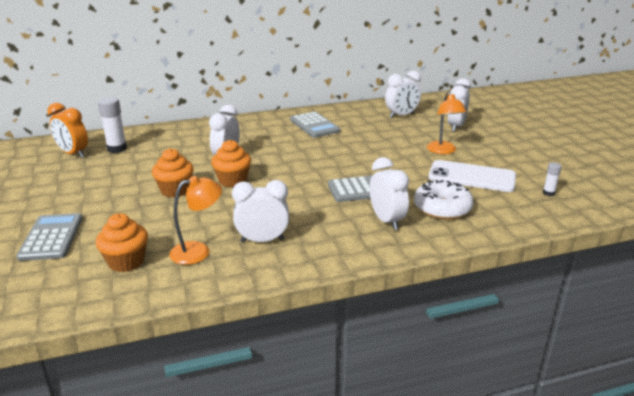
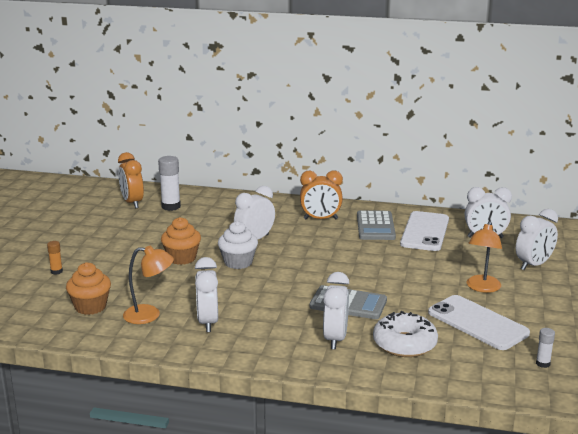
camera: 30 degrees right, 5 degrees down
grey calculator [16,213,83,261] -> orange glue stick [47,241,63,275]
orange cupcake [211,140,251,187] -> white cupcake [218,221,258,269]
white clock [232,180,289,243] -> white clock turned 120 degrees counterclockwise [195,257,218,332]
none -> orange clock [300,170,343,219]
none -> white phone [400,211,449,251]

